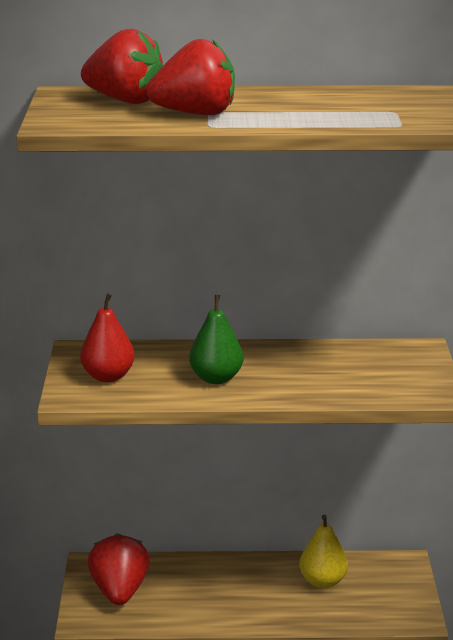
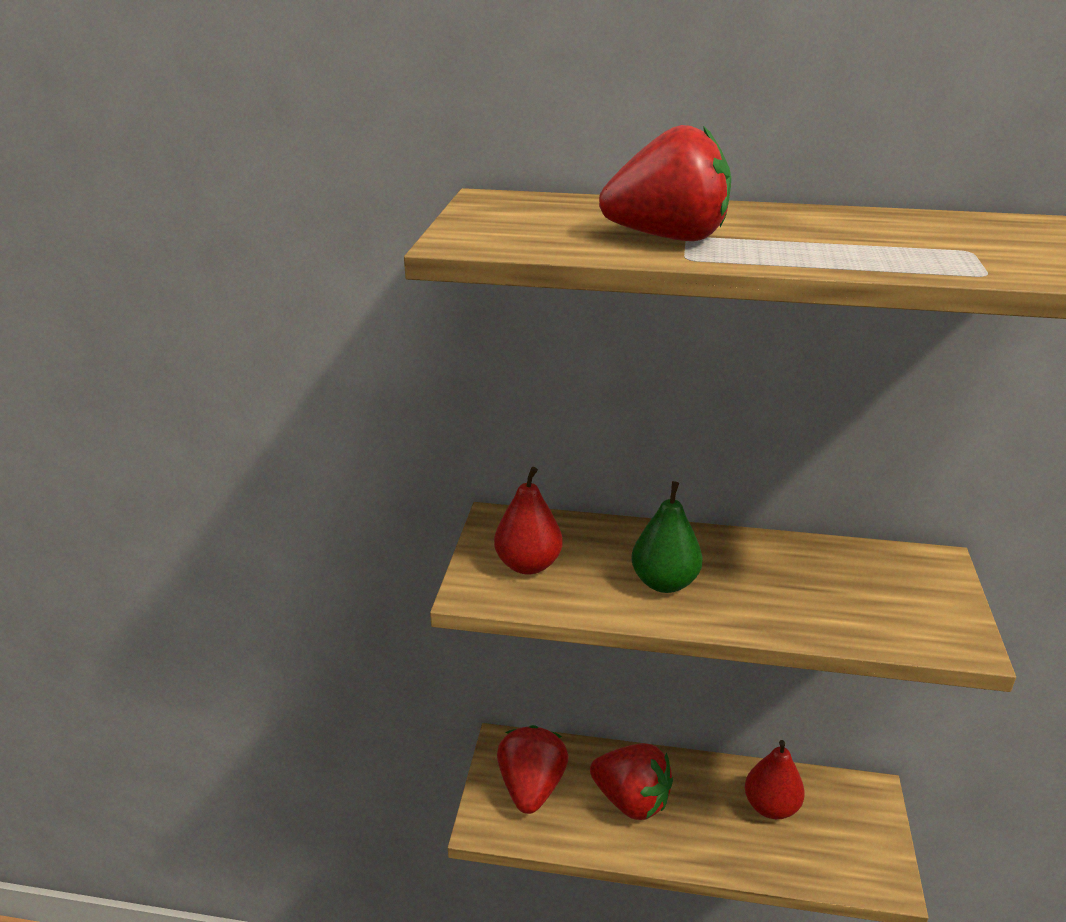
camera: 10 degrees right, 5 degrees up
red strawberry [81,29,163,104] -> red strawberry moved to [590,743,673,820]
yellow pear [299,515,348,588] -> red pear [745,740,805,819]

